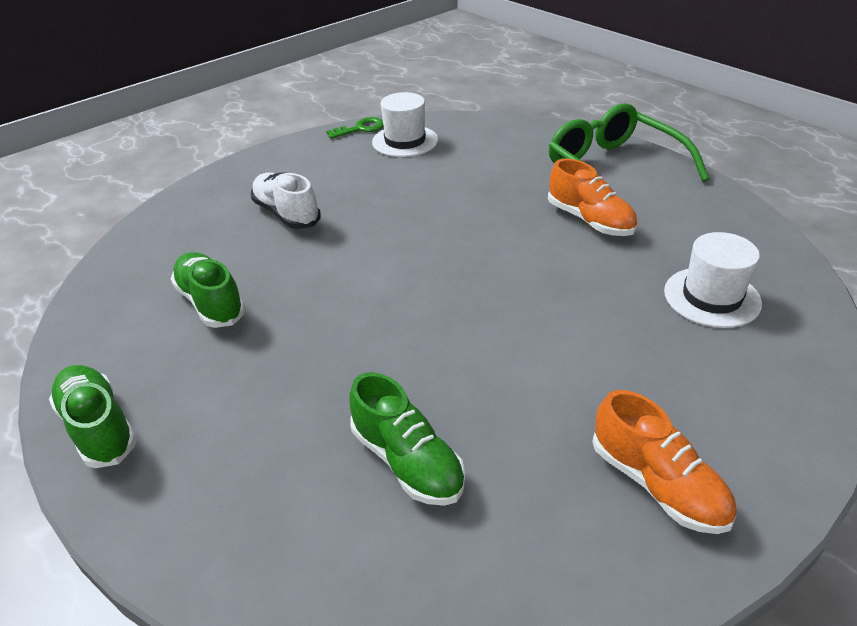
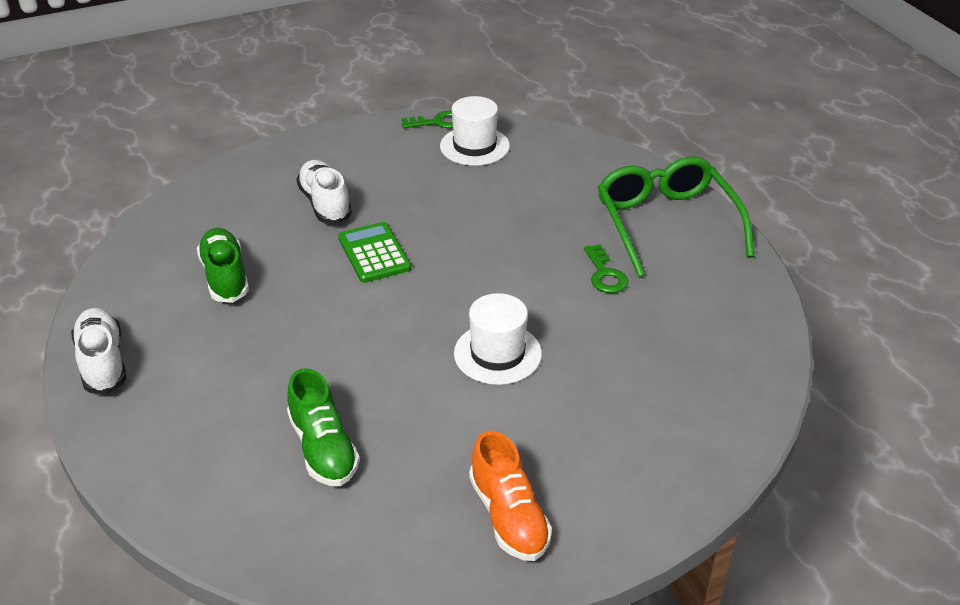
camera: 15 degrees right, 0 degrees up
green shoe [49,365,137,468] -> white shoe [71,308,127,394]
orange shoe [548,159,637,236] -> green key [584,244,628,293]
white hat [664,232,762,328] -> white hat moved to [454,293,542,385]
none -> green calculator [338,222,411,283]

